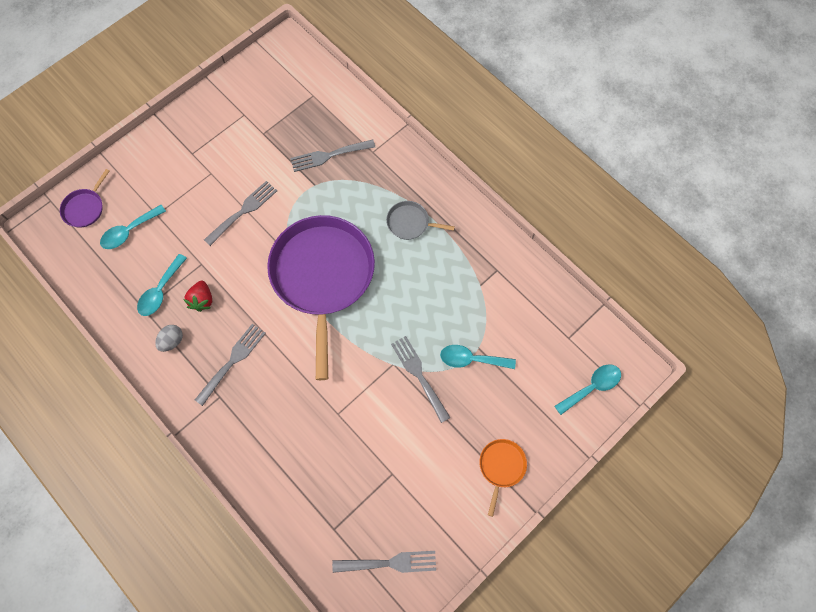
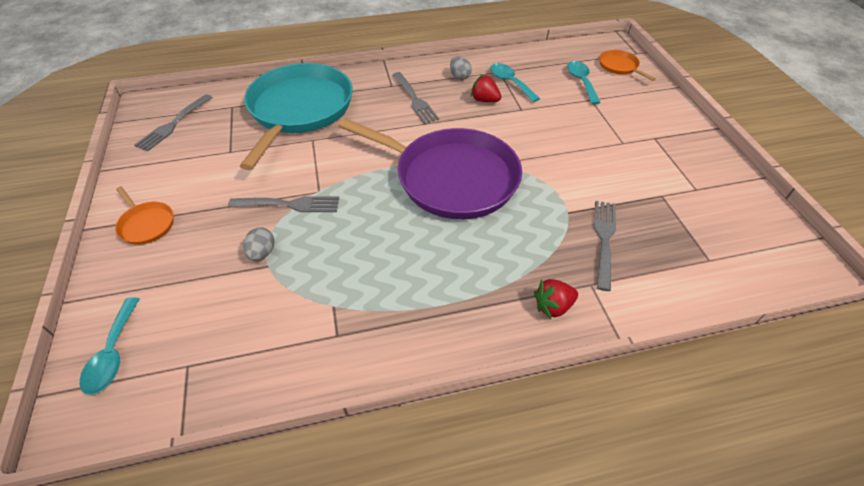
camera: 120 degrees right, 20 degrees down
purple pan [60,169,110,228] -> orange pan [599,50,656,81]
grey fork [204,181,277,246] -> none
grey pan [386,201,455,240] -> none
turquoise spoon [440,345,516,369] -> grey egg [243,227,275,261]
none -> turquoise pan [240,63,353,170]
none -> red strawberry [534,279,578,319]

